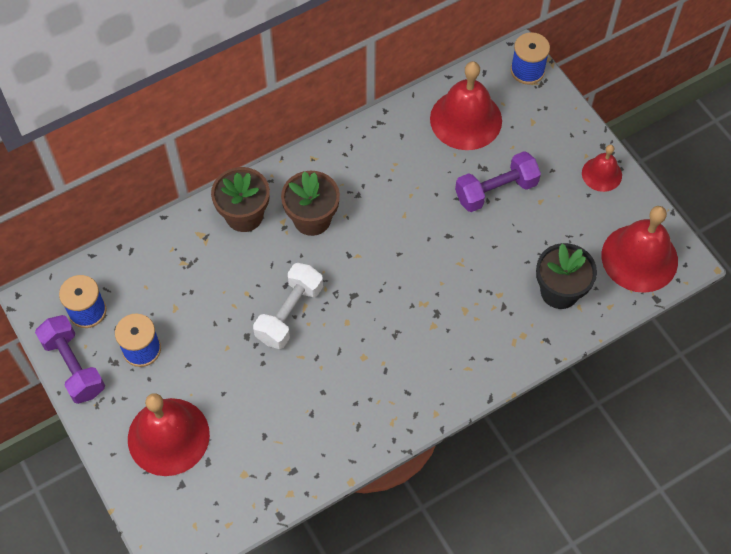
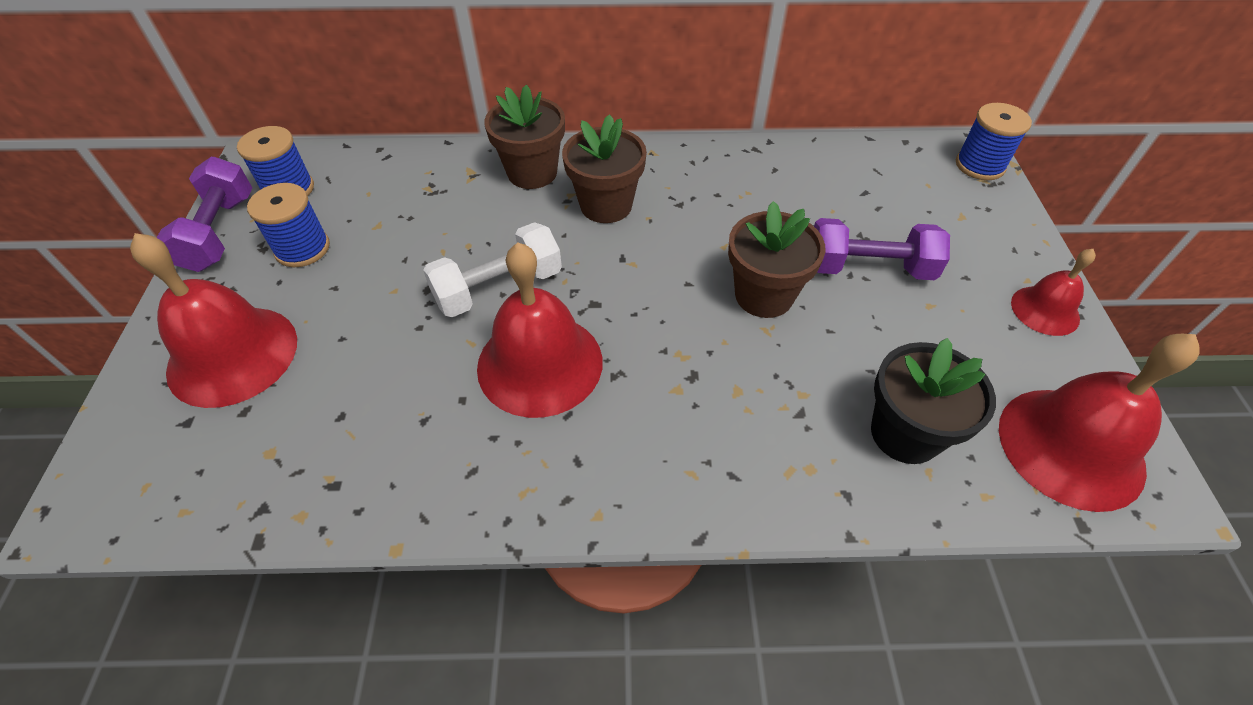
camera: 30 degrees right, 10 degrees down
red bell [430,61,502,150] -> red bell moved to [477,242,603,418]
none -> brown flower pot [728,201,825,318]

